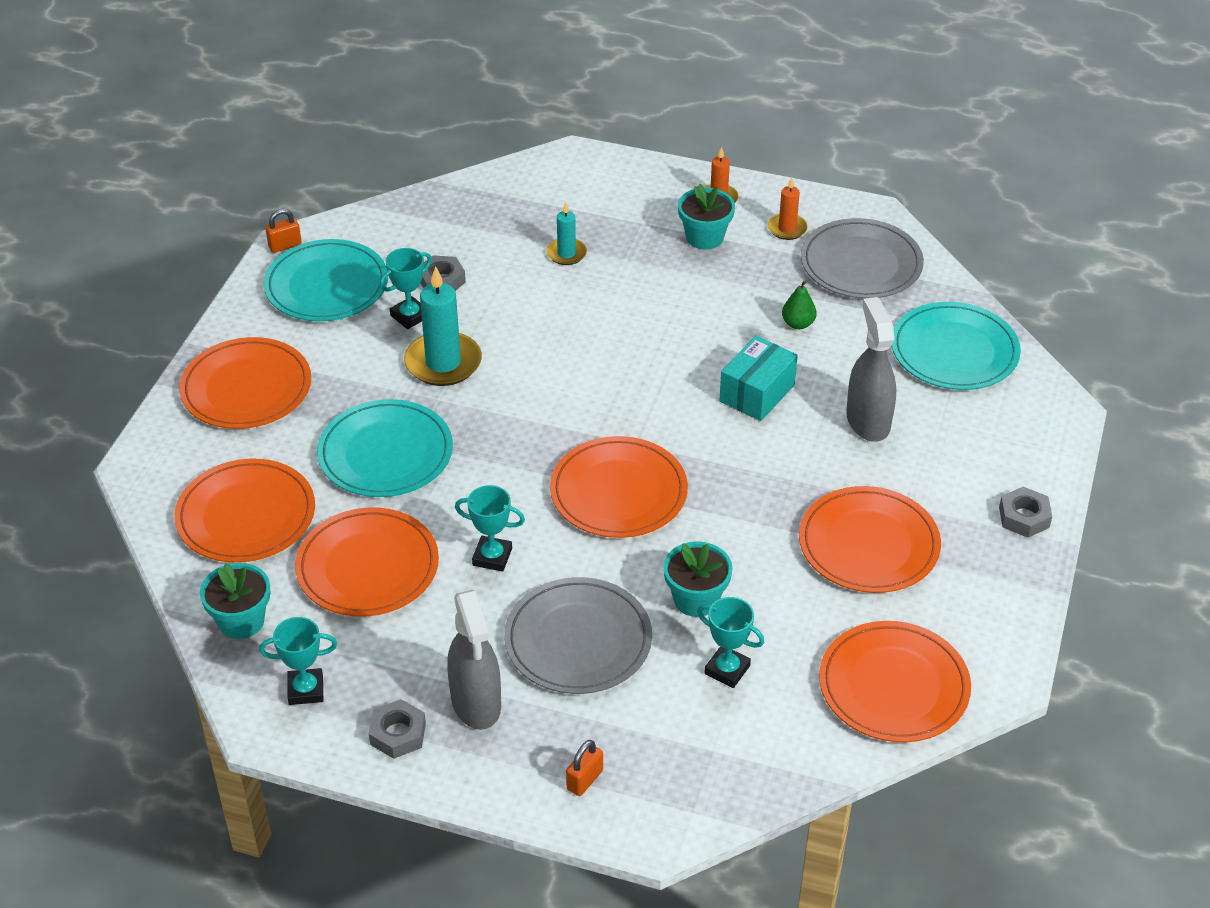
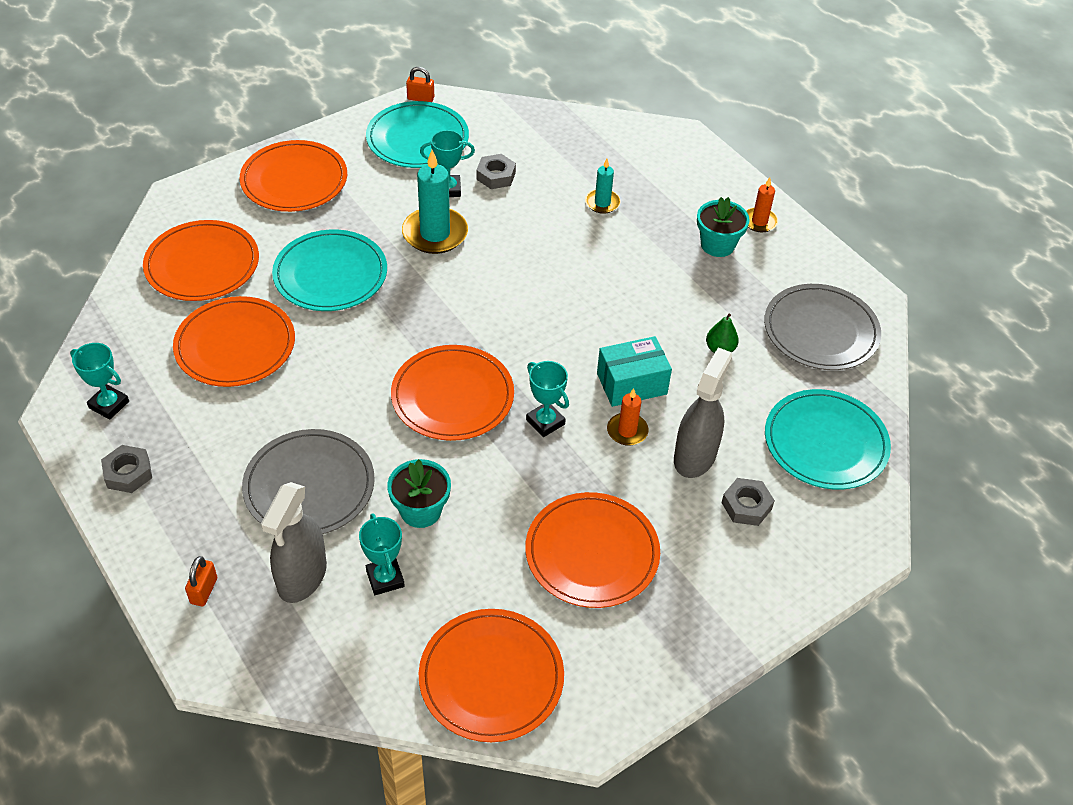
camera: 35 degrees right, 5 degrees up
turquoise flower pot [200,563,270,639] -> none
grey spray bottle [447,590,501,730] -> grey spray bottle moved to [261,482,327,603]
turquoise trophy [455,485,525,572] -> turquoise trophy moved to [526,361,569,437]
orange padlock [566,740,603,796] -> orange padlock turned 60 degrees counterclockwise [185,556,217,606]
orange candle [768,177,808,240] -> orange candle moved to [607,388,648,446]
grey nut [999,487,1052,538] -> grey nut moved to [721,478,775,526]

